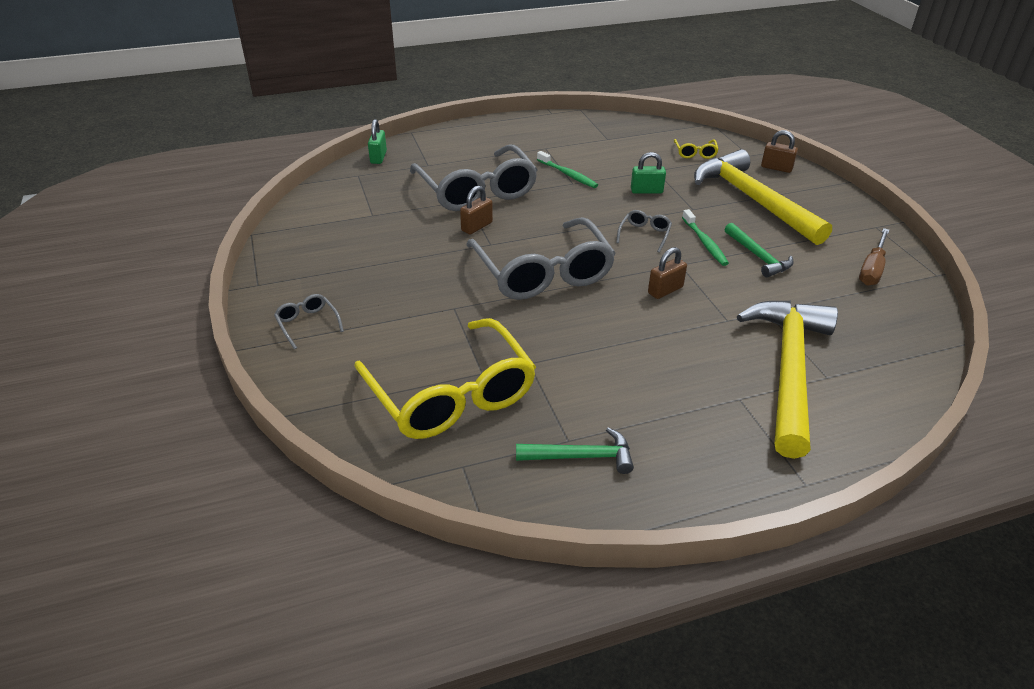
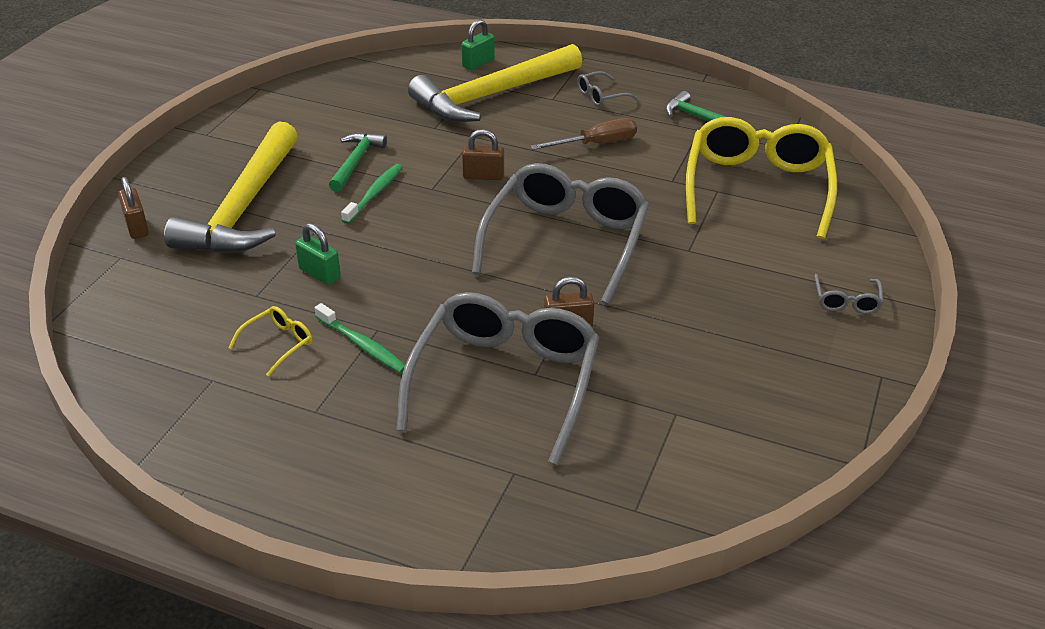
camera: 140 degrees left, 0 degrees up
green padlock [368,119,387,164] -> green padlock moved to [461,19,495,70]
green toothbrush [537,151,598,188] -> green toothbrush turned 135 degrees clockwise [315,303,405,373]
grey glasses [616,210,672,253] -> grey glasses moved to [577,71,638,106]
yellow glasses [674,139,719,159] -> yellow glasses moved to [228,306,312,377]
brown screwdriver [859,228,889,286] -> brown screwdriver moved to [530,118,637,150]

